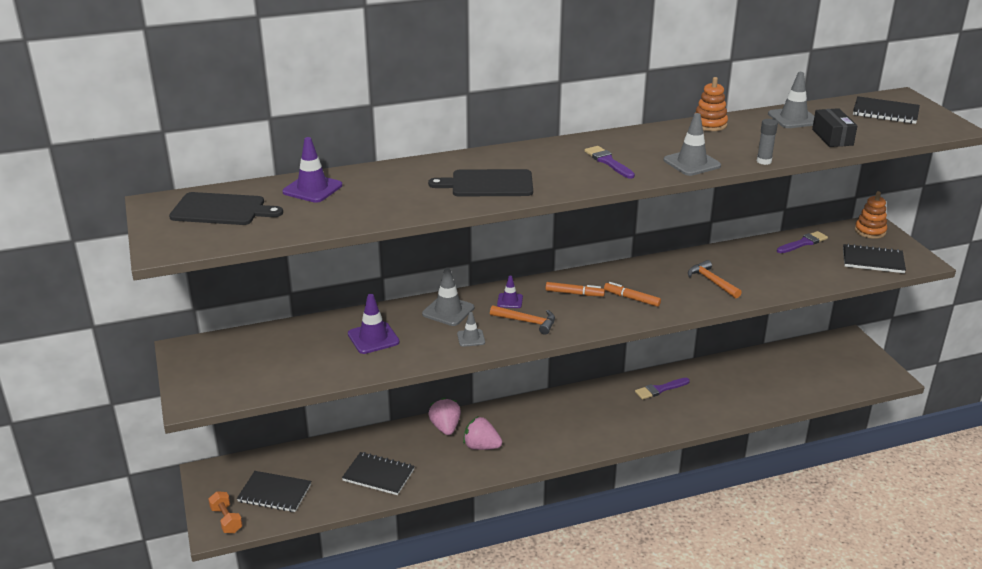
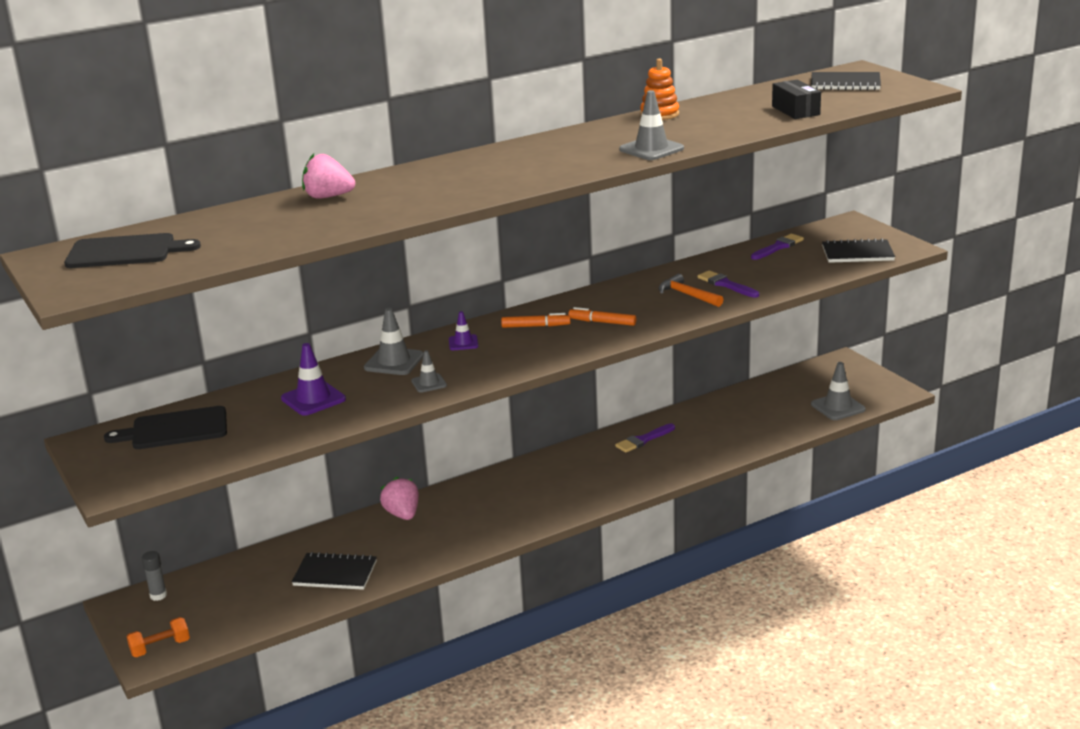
camera: 10 degrees left, 5 degrees down
orange dumbbell [208,491,243,533] -> orange dumbbell turned 75 degrees counterclockwise [127,617,190,657]
black notebook [237,471,311,512] -> none
purple traffic cone [283,137,342,203] -> none
black cutting board [428,169,533,197] -> black cutting board moved to [104,406,227,449]
pink strawberry [463,417,502,450] -> pink strawberry moved to [302,154,355,199]
orange hammer [490,305,555,335] -> none
purple brush [585,146,635,179] -> purple brush moved to [698,270,759,298]
grey glue stick [757,119,778,165] -> grey glue stick moved to [141,551,167,601]
grey traffic cone [768,72,814,128] -> grey traffic cone moved to [811,362,866,420]
orange stacking toy [855,191,887,239] -> none

